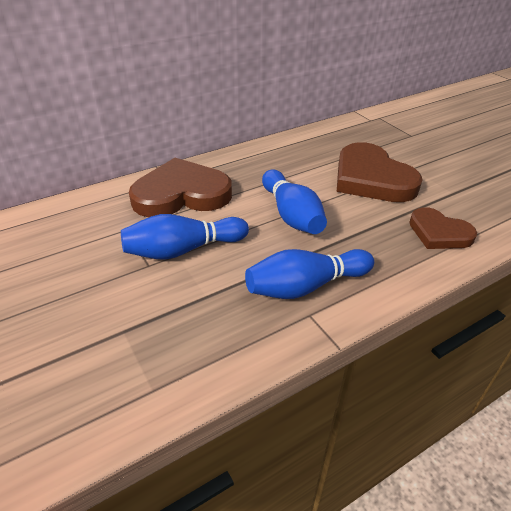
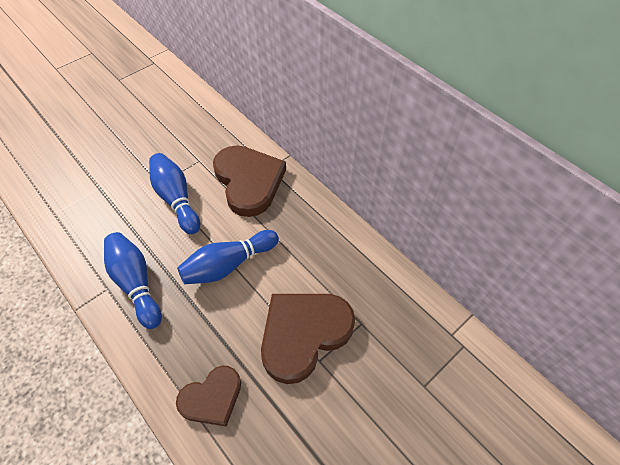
camera: 80 degrees right, 15 degrees up
brown heart [409,207,477,249] -> brown heart turned 150 degrees counterclockwise [176,366,241,427]

